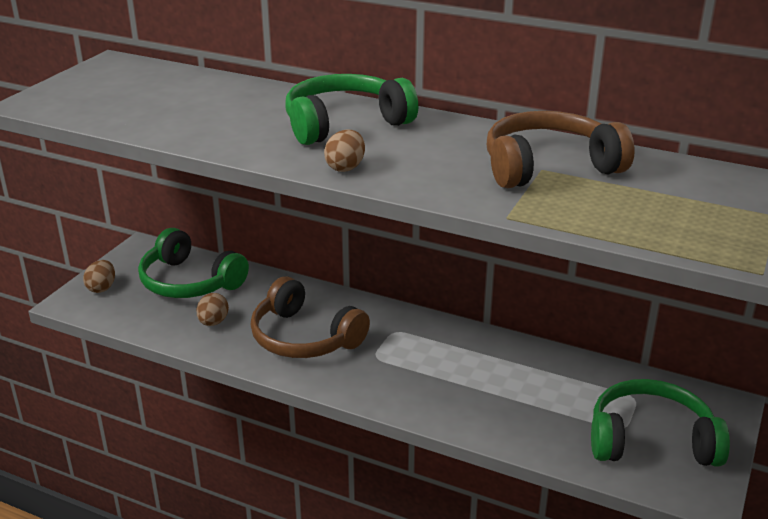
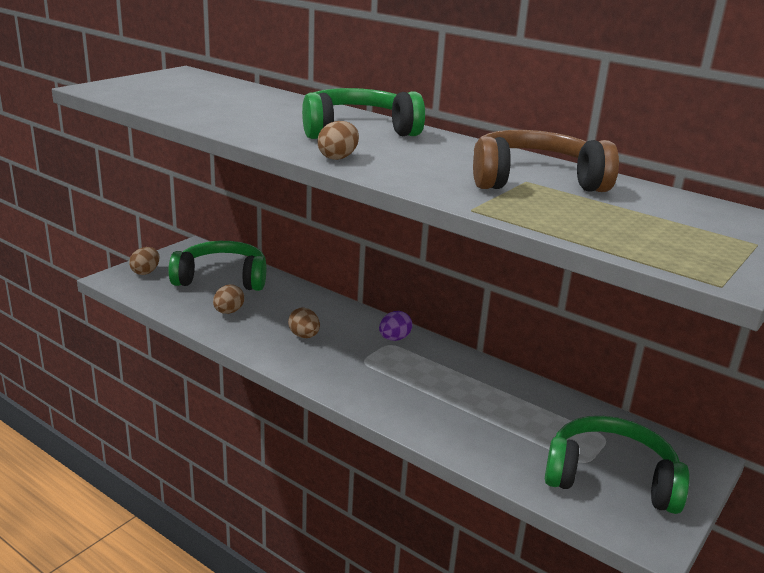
camera: 10 degrees right, 5 degrees down
green headphones [138,228,249,298] -> green headphones turned 135 degrees clockwise [168,241,266,291]
brown headphones [251,276,370,358] -> brown egg [288,307,320,338]
none -> purple egg [379,311,412,341]

